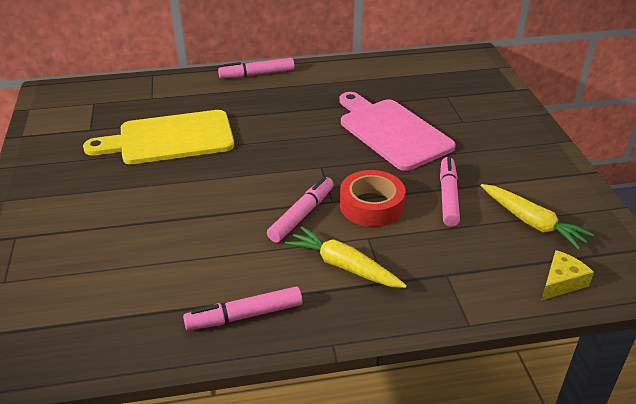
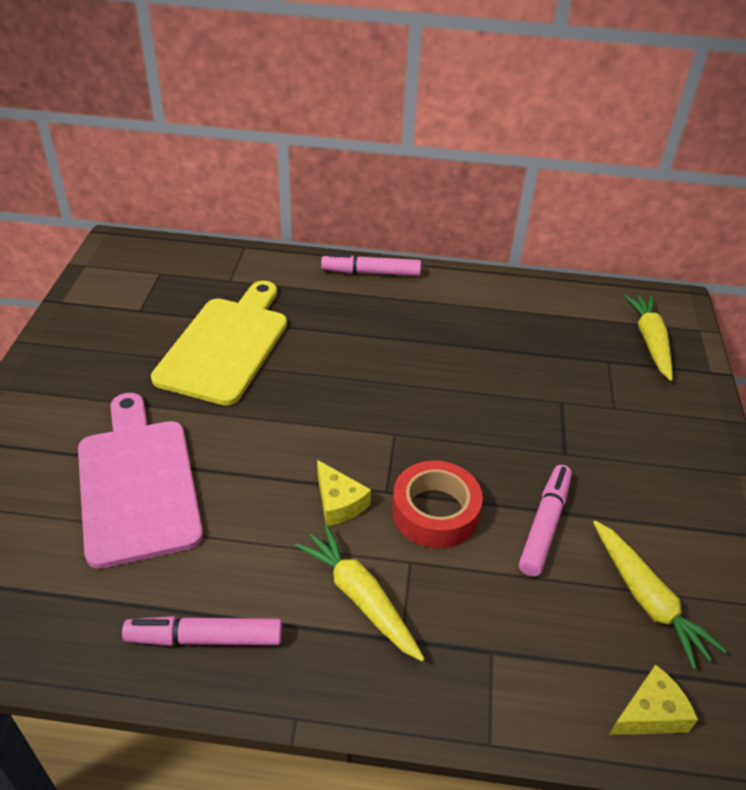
camera: 15 degrees right, 5 degrees up
yellow cutting board [83,110,234,164] -> yellow cutting board turned 105 degrees clockwise [151,281,287,406]
pink marker [267,177,334,243] -> yellow cheese [317,460,371,526]
pink cutting board [339,92,456,171] -> pink cutting board moved to [78,393,203,569]
none -> yellow carrot [624,295,673,381]

